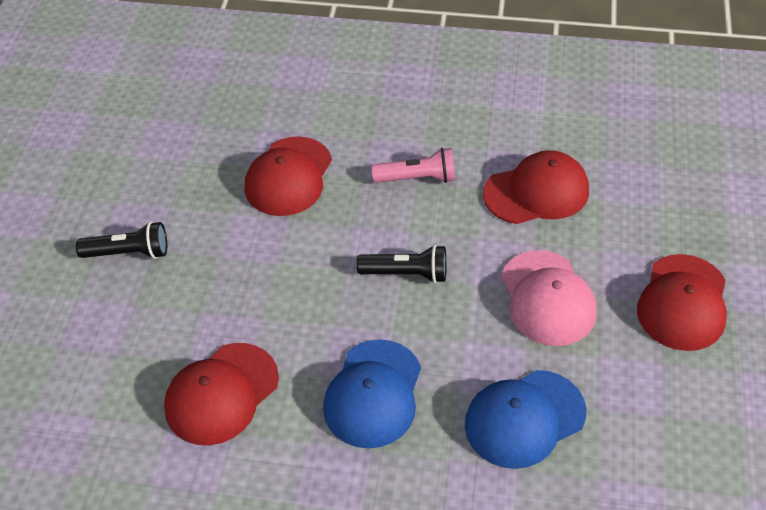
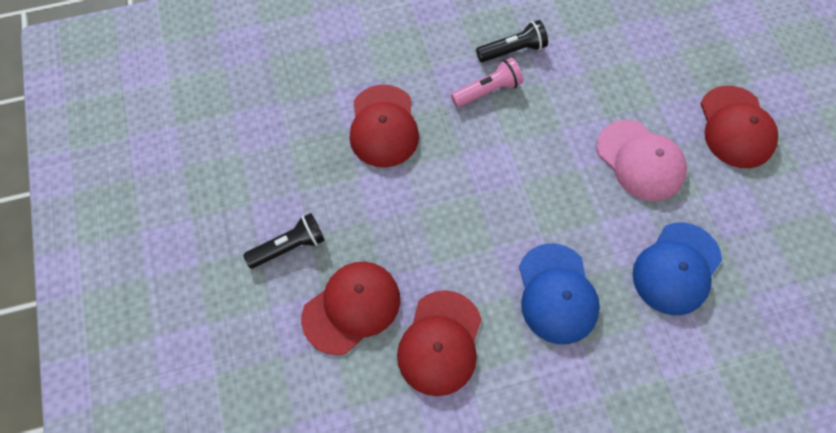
camera: 25 degrees left, 15 degrees up
black flashlight [357,245,447,283] -> black flashlight moved to [476,20,548,62]
red cap [483,150,589,224] -> red cap moved to [301,262,400,355]

